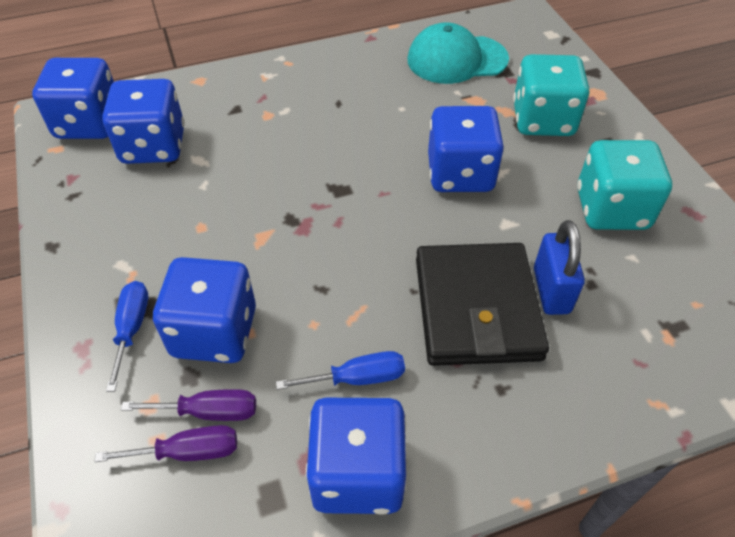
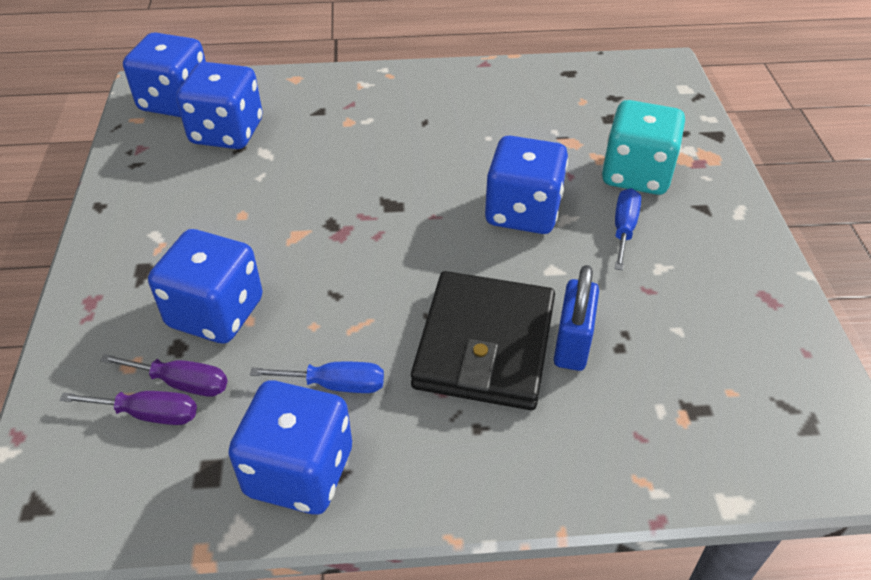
camera: 15 degrees right, 5 degrees down
blue screwdriver [106,281,148,392] -> blue screwdriver moved to [615,188,641,270]
turquoise cap [408,22,509,84] -> none
turquoise dice [577,140,672,230] -> none

